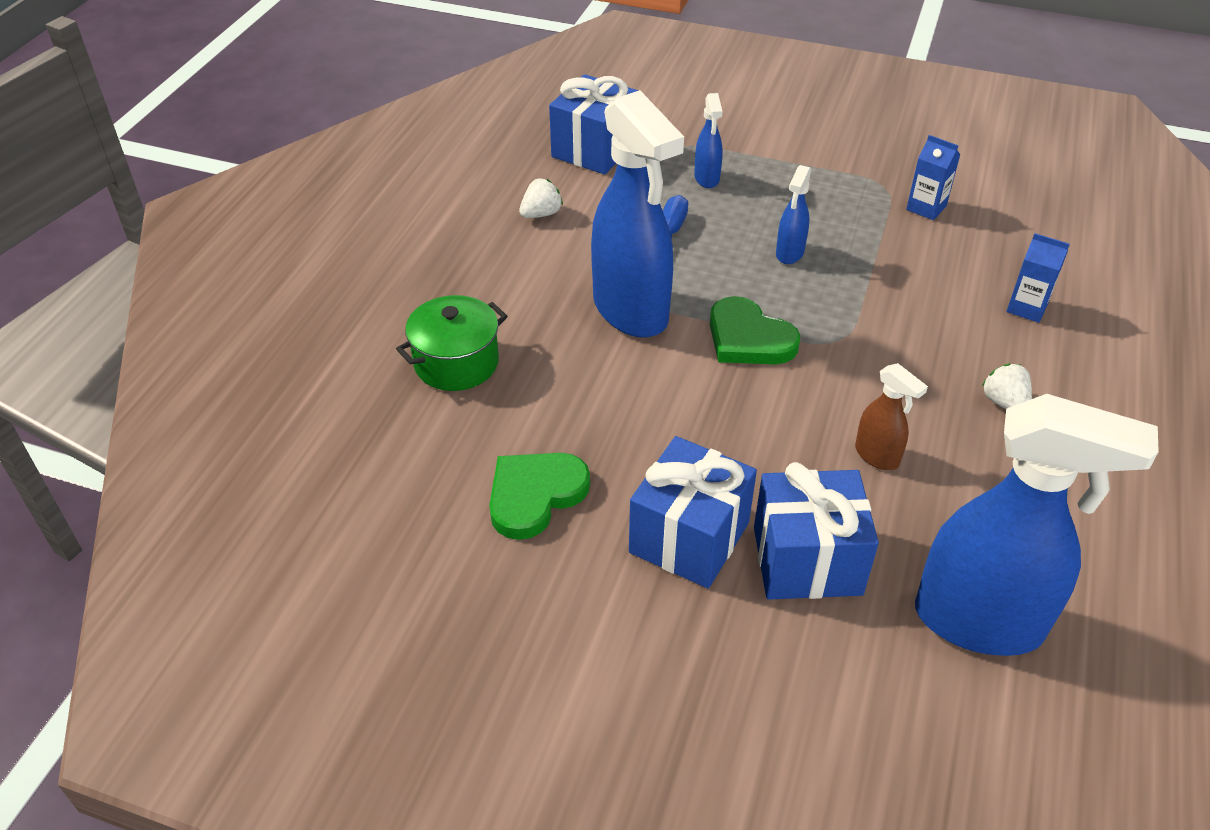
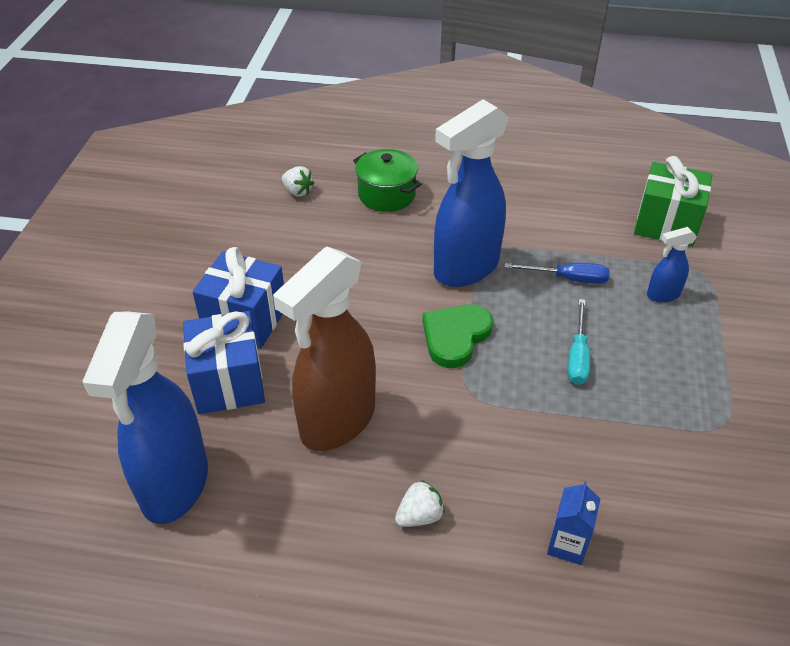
camera: 80 degrees right, 0 degrees up
green heart [489,453,590,540] -> none
white strawberry [519,178,563,218] -> white strawberry moved to [282,166,314,197]
blue gift [549,74,638,174] -> green gift [634,156,712,247]
blue spray bottle [776,165,811,264] -> turquoise screwdriver [568,299,590,385]
brown spray bottle [855,363,928,470] -> brown spray bottle [273,247,376,451], size x2.24
blue carton [906,135,960,220] -> none

